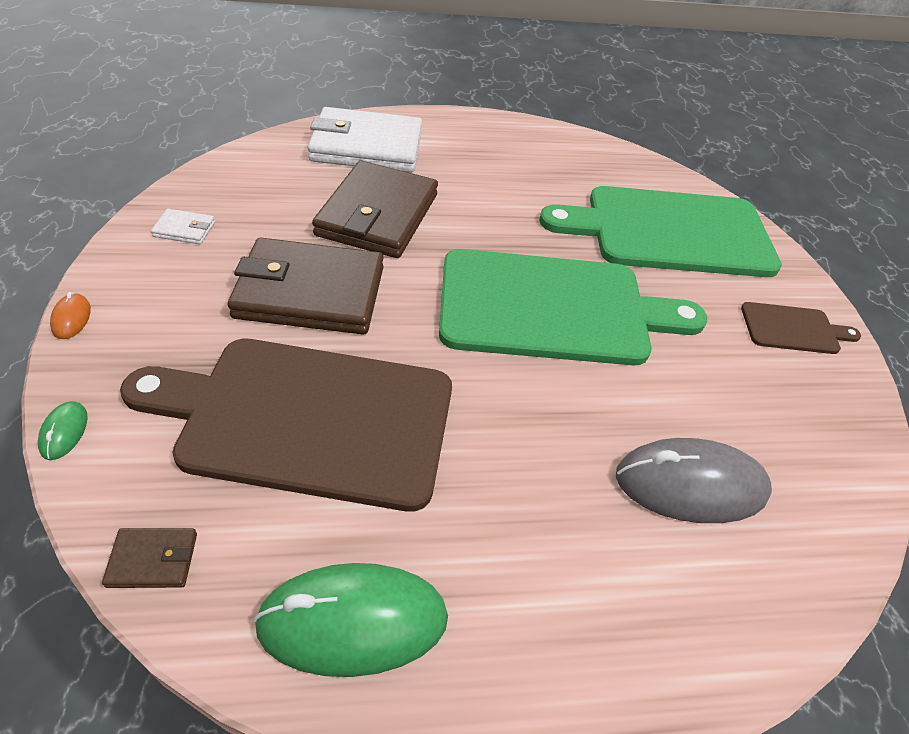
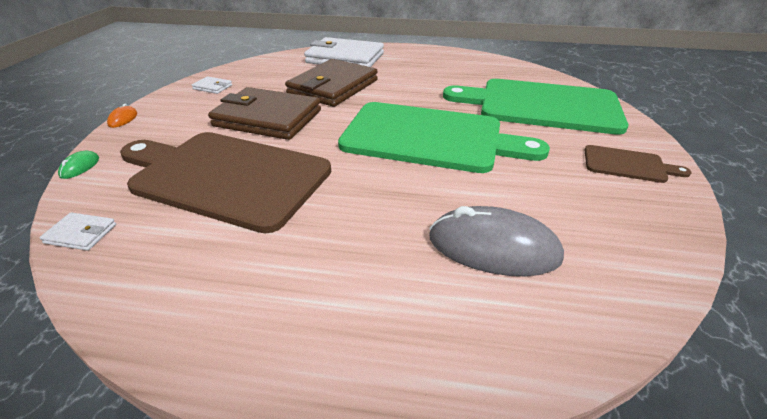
camera: 20 degrees right, 10 degrees down
brown wallet [102,528,197,588] -> white wallet [39,212,116,251]
green mouse [253,563,448,677] -> none

